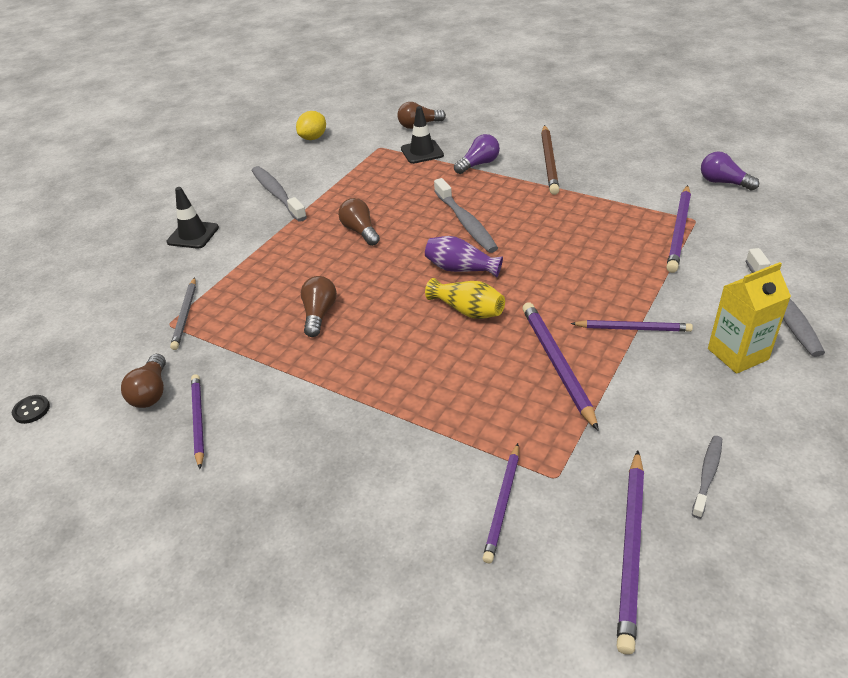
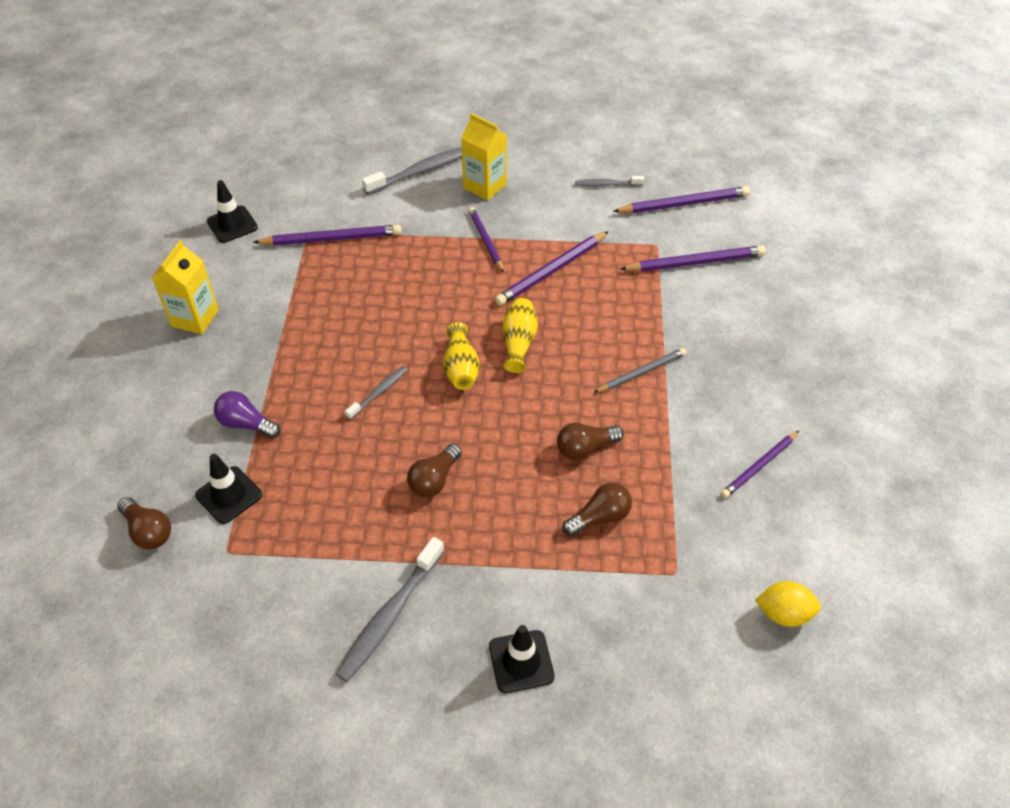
camera: 120 degrees left, 10 degrees up
black button [12,395,50,424] -> none
brown light bulb [121,354,166,408] -> brown light bulb moved to [562,483,632,536]
grey pencil [170,277,196,350] -> grey pencil moved to [593,348,687,393]
yellow lemon [296,111,326,140] -> yellow lemon moved to [755,581,821,627]
purple vase [425,236,503,278] -> yellow vase [443,322,480,390]
grey toothbrush [434,178,498,253] -> grey toothbrush [345,366,407,420], size x0.57
purple pencil [483,443,519,563] -> purple pencil [620,245,766,272], size x1.50
brown pencil [541,125,559,195] -> none
purple light bulb [701,152,759,191] -> black traffic cone [207,180,258,243]
none -> yellow carton [152,240,219,334]

